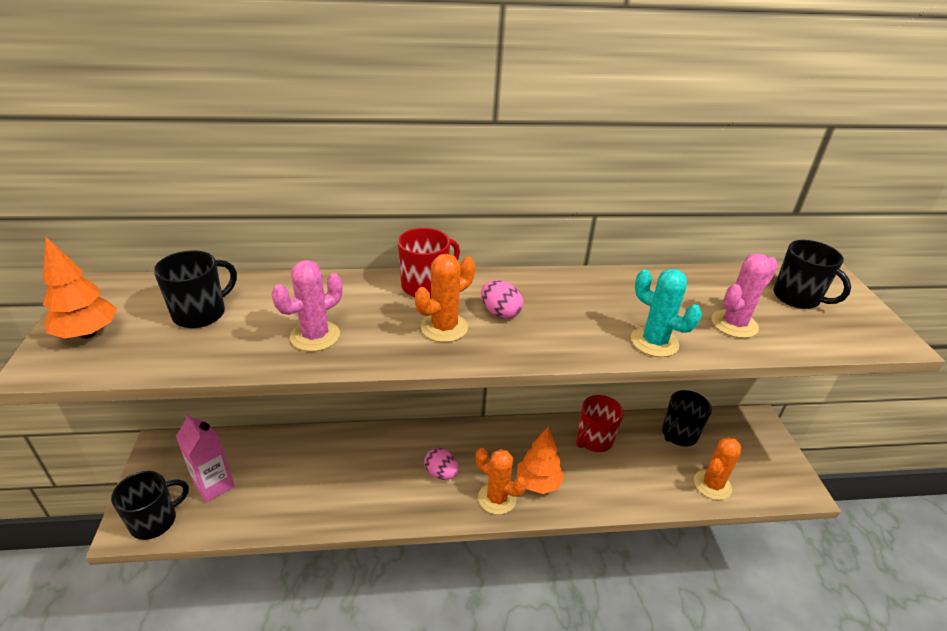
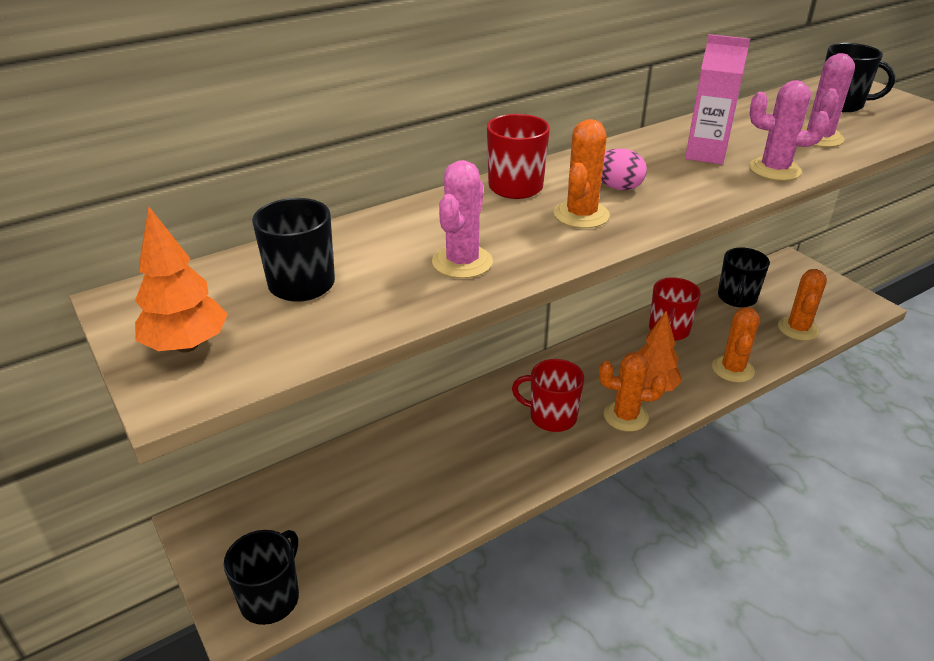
camera: 25 degrees left, 0 degrees up
pink carton [176,413,234,503] -> pink carton moved to [685,34,750,165]
pink egg [424,448,459,480] -> red mug [512,359,584,432]
turquoise cactus [631,269,702,357] -> pink cactus [749,80,829,181]
none -> orange cactus [712,307,760,383]

